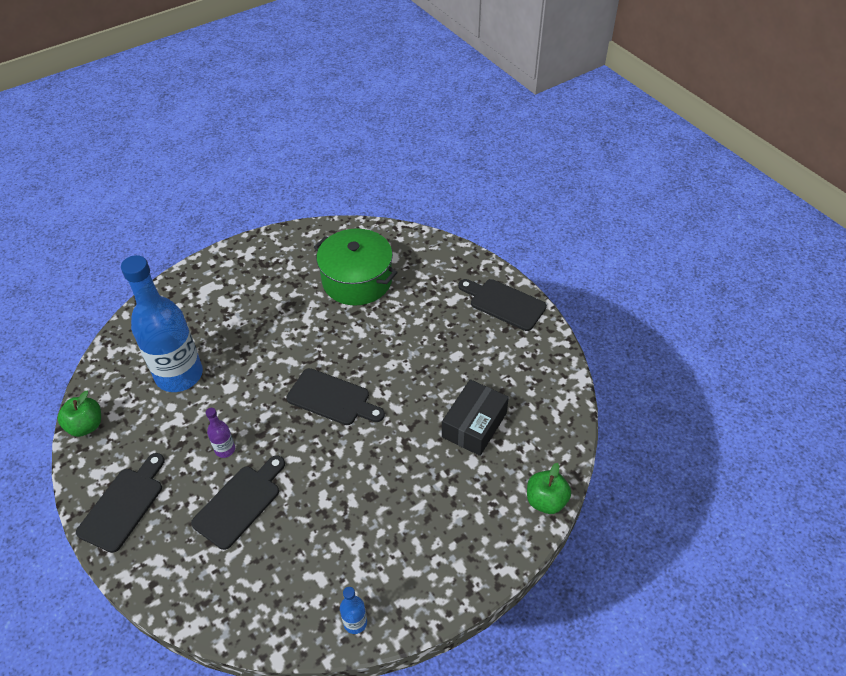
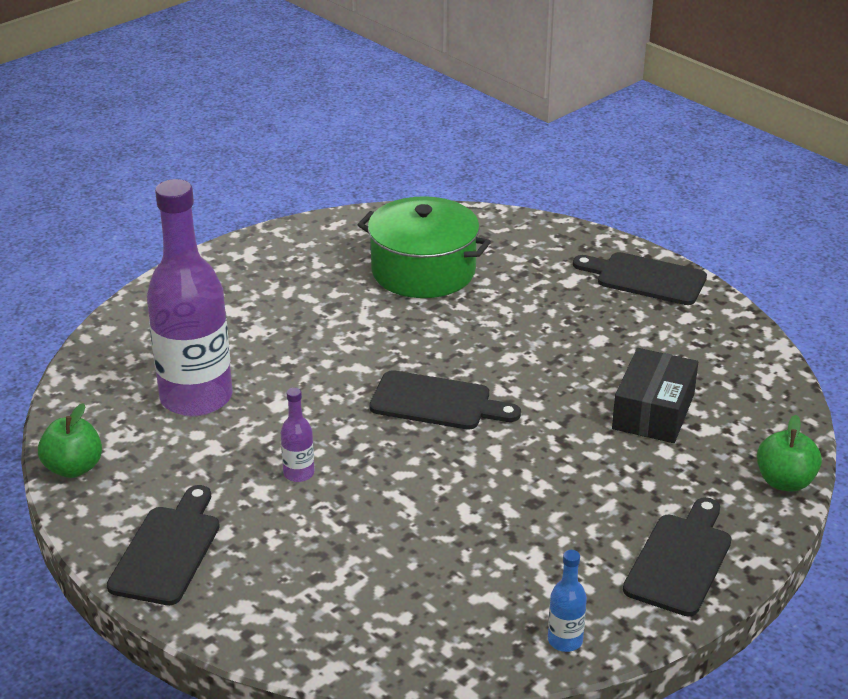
camera: 10 degrees left, 15 degrees down
blue bottle [121,255,203,392] -> purple bottle [147,179,233,417]
black cutting board [191,455,285,550] -> black cutting board moved to [623,497,732,616]

